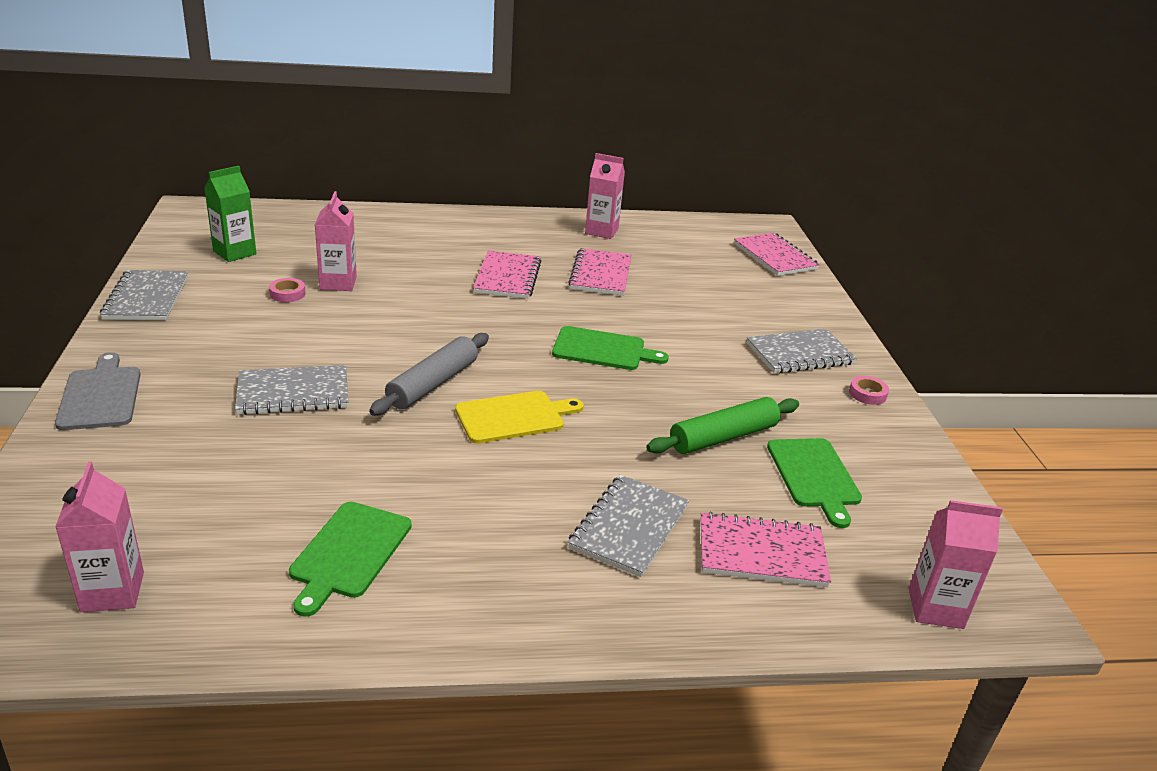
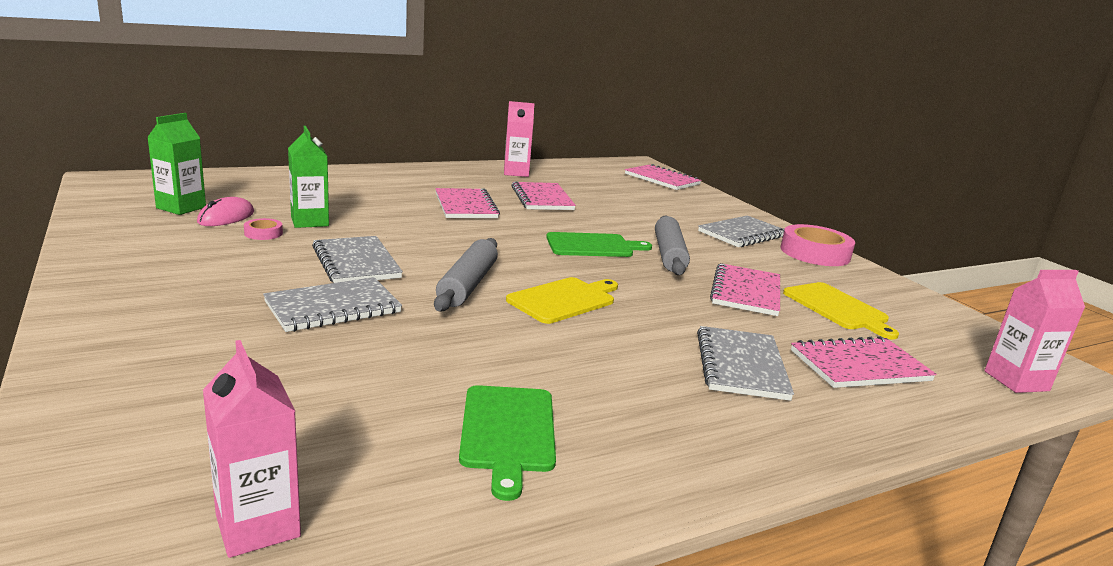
camera: 20 degrees left, 10 degrees down
grey cutting board [55,352,141,430] -> none
grey notebook [100,270,188,321] -> grey notebook moved to [312,236,403,283]
pink carton [315,191,357,291] -> green carton [288,126,329,228]
green rolling pin [646,397,799,454] -> pink notebook [710,263,780,316]
green cutting board [767,438,862,528] -> yellow cutting board [783,282,899,340]
pink tape [849,376,889,405] -> pink tape [781,224,855,266], size x2.16
none -> pink mouse [197,197,254,226]
none -> grey rolling pin [655,215,690,275]

